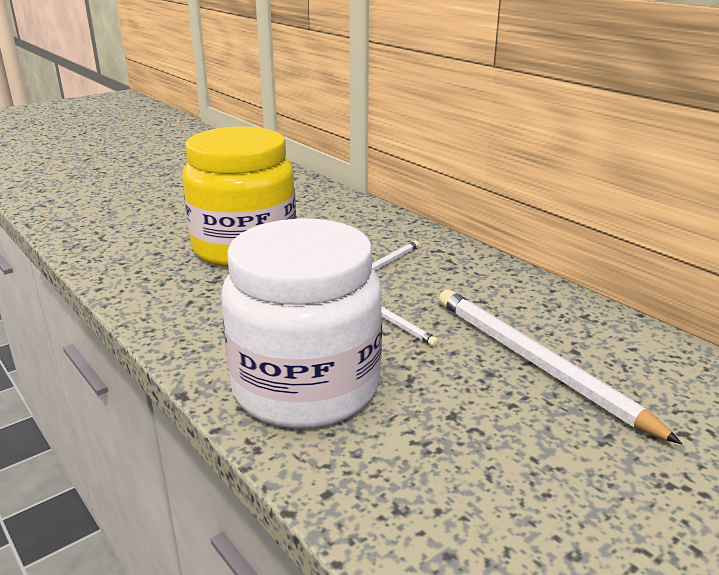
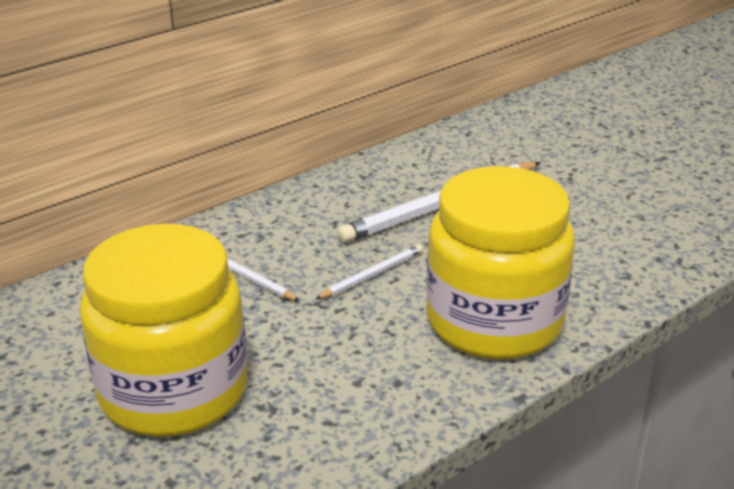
camera: 90 degrees left, 5 degrees up
white jar [221,218,382,429] -> yellow jar [426,166,575,359]

